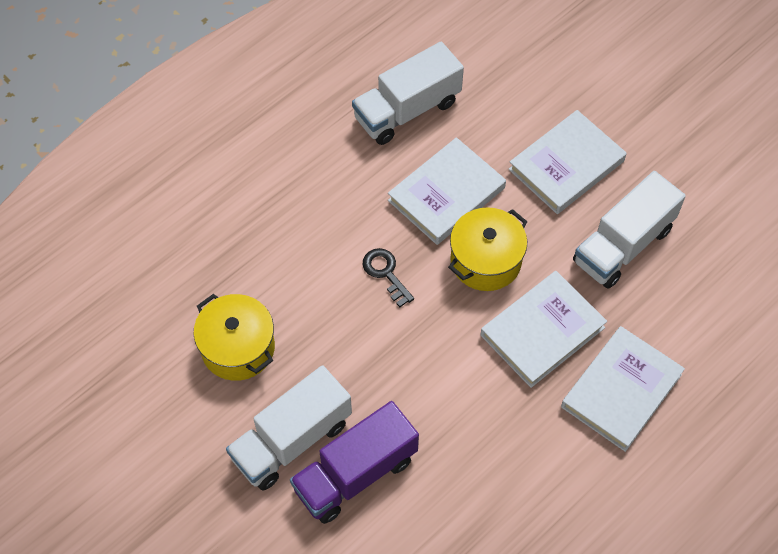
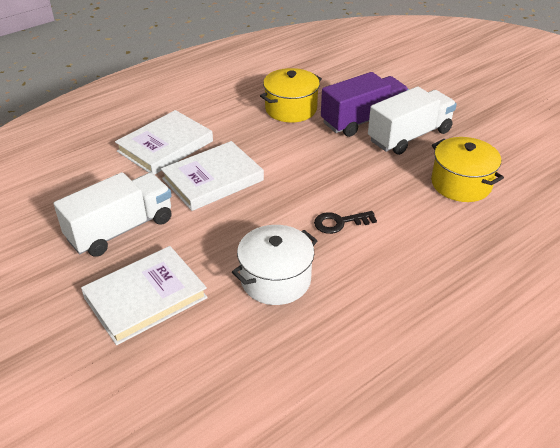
camera: 175 degrees left, 20 degrees down
white truck [352,42,464,145] -> none
black key [363,248,414,307] -> black key turned 105 degrees clockwise [314,211,377,234]
white book [388,137,506,245] -> white pot [232,225,318,305]
yellow pot [448,207,527,291] -> yellow pot moved to [260,68,322,122]

